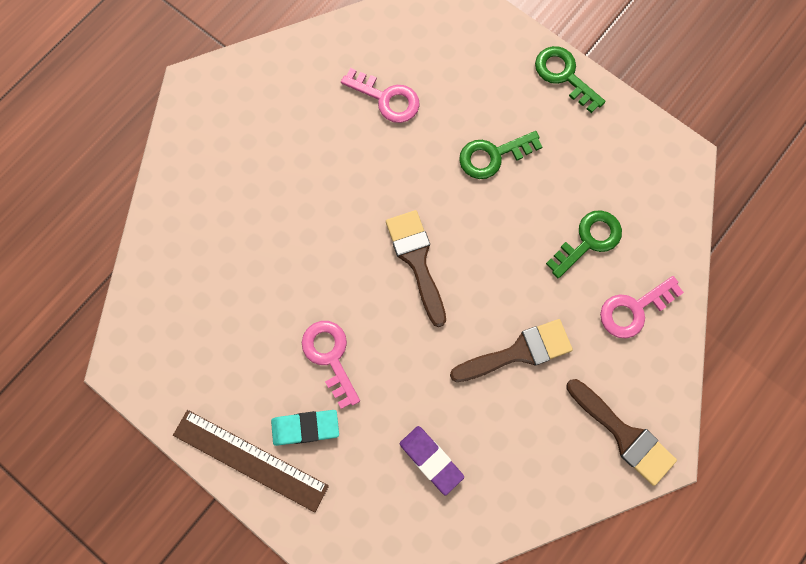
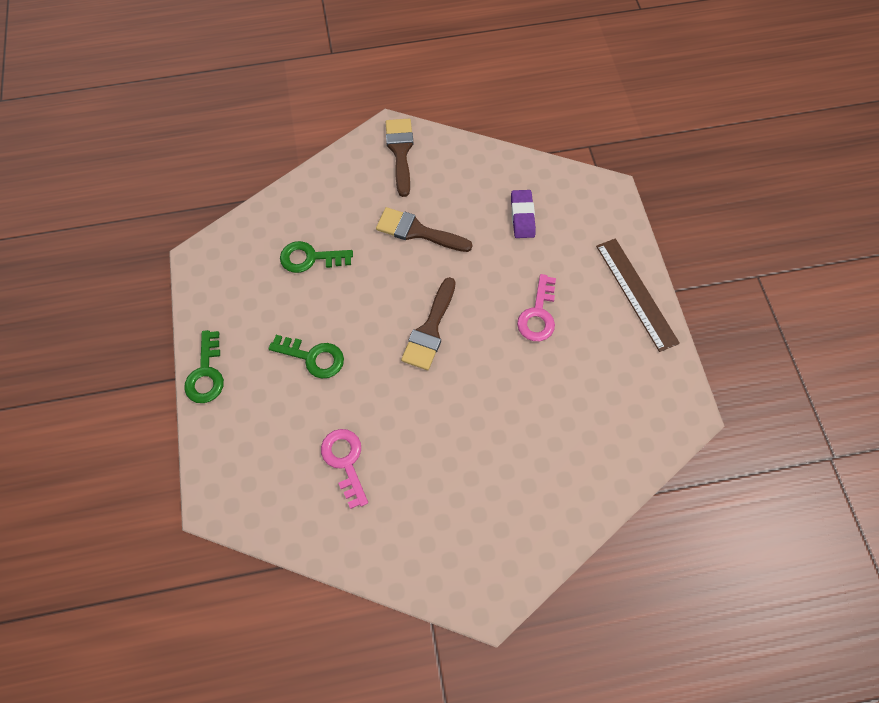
camera: 140 degrees left, 10 degrees down
turquoise eraser [271,410,339,446] -> none
pink key [600,276,684,339] -> none

